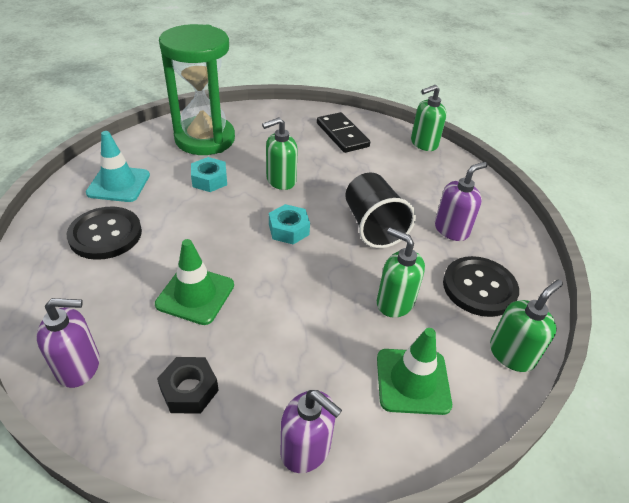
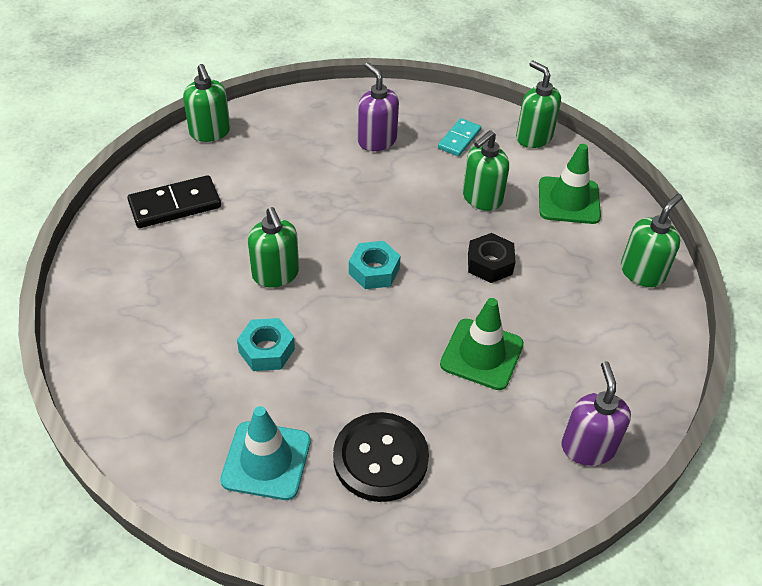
camera: 85 degrees left, 5 degrees up
black nut [157,357,219,413] -> black nut moved to [468,233,515,283]
green hourglass [159,24,235,155] -> none
purple soap dispenser [280,390,342,473] -> green soap dispenser [621,194,683,287]
black cup [345,173,416,248] -> none
black button [443,256,519,317] -> turquoise domino [438,118,481,156]

